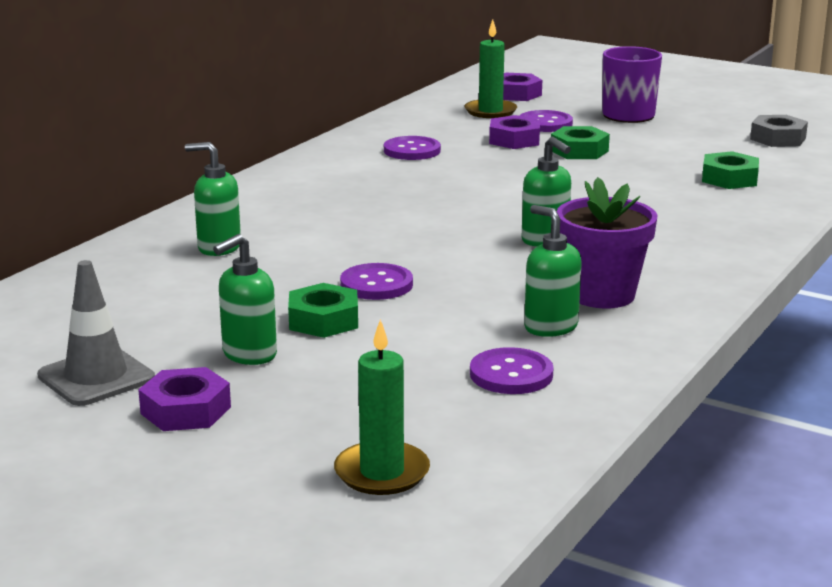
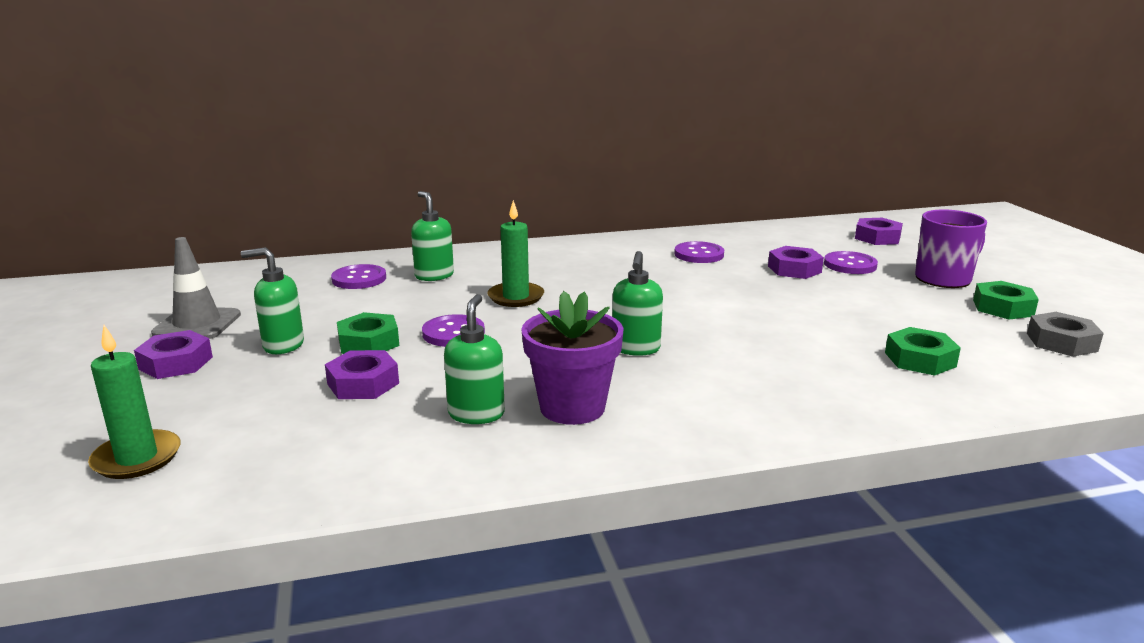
camera: 45 degrees right, 0 degrees up
green candle [464,19,517,118] -> green candle moved to [487,200,544,307]
purple button [470,347,554,394] -> purple button moved to [331,264,386,289]
green nut [551,126,610,159] -> green nut moved to [973,281,1039,320]
none -> purple nut [325,350,399,399]

